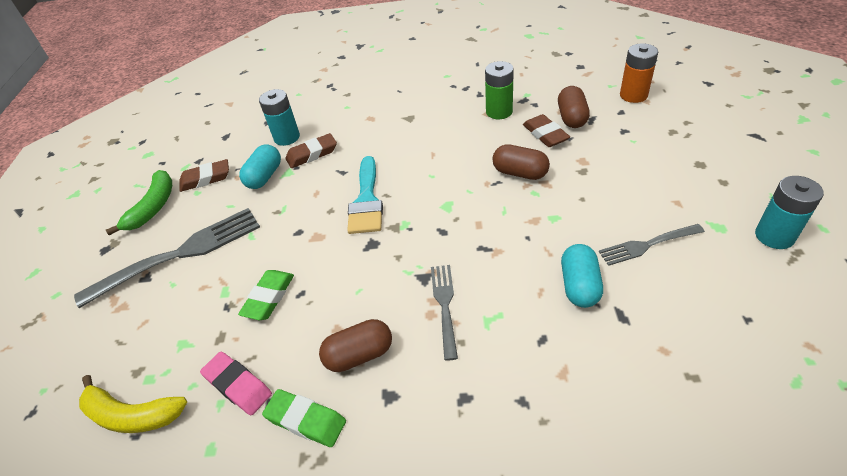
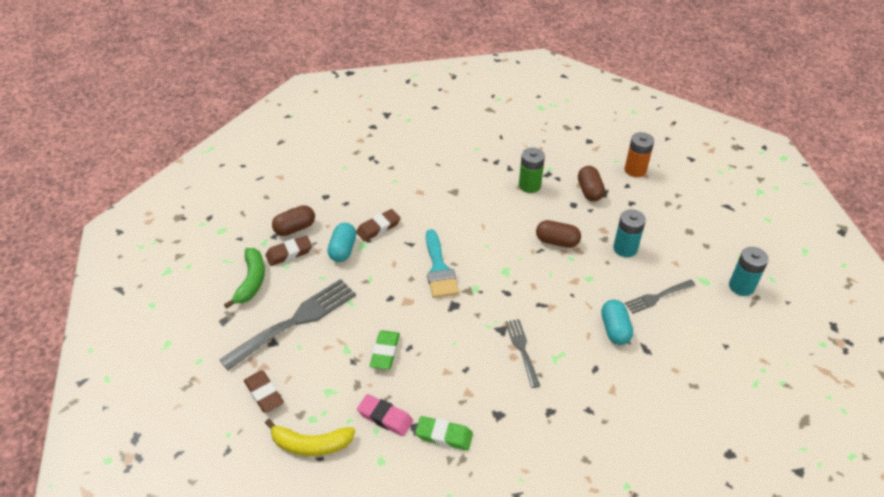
camera: 15 degrees left, 0 degrees up
turquoise battery [259,89,300,146] -> turquoise battery moved to [613,209,646,257]
brown capsule [319,319,392,372] -> brown capsule moved to [272,205,315,236]
brown eraser [523,114,570,147] -> brown eraser moved to [244,371,284,413]

